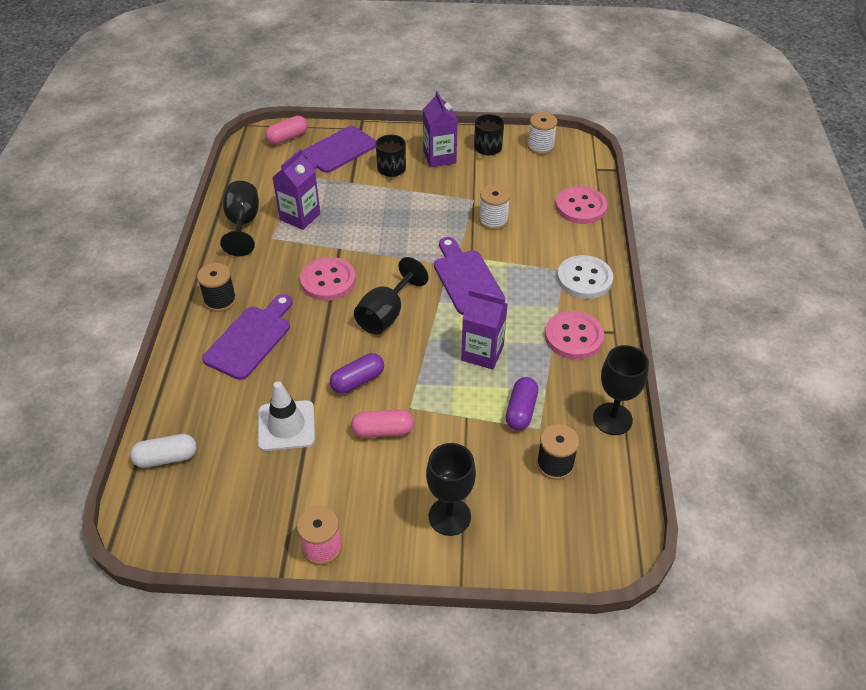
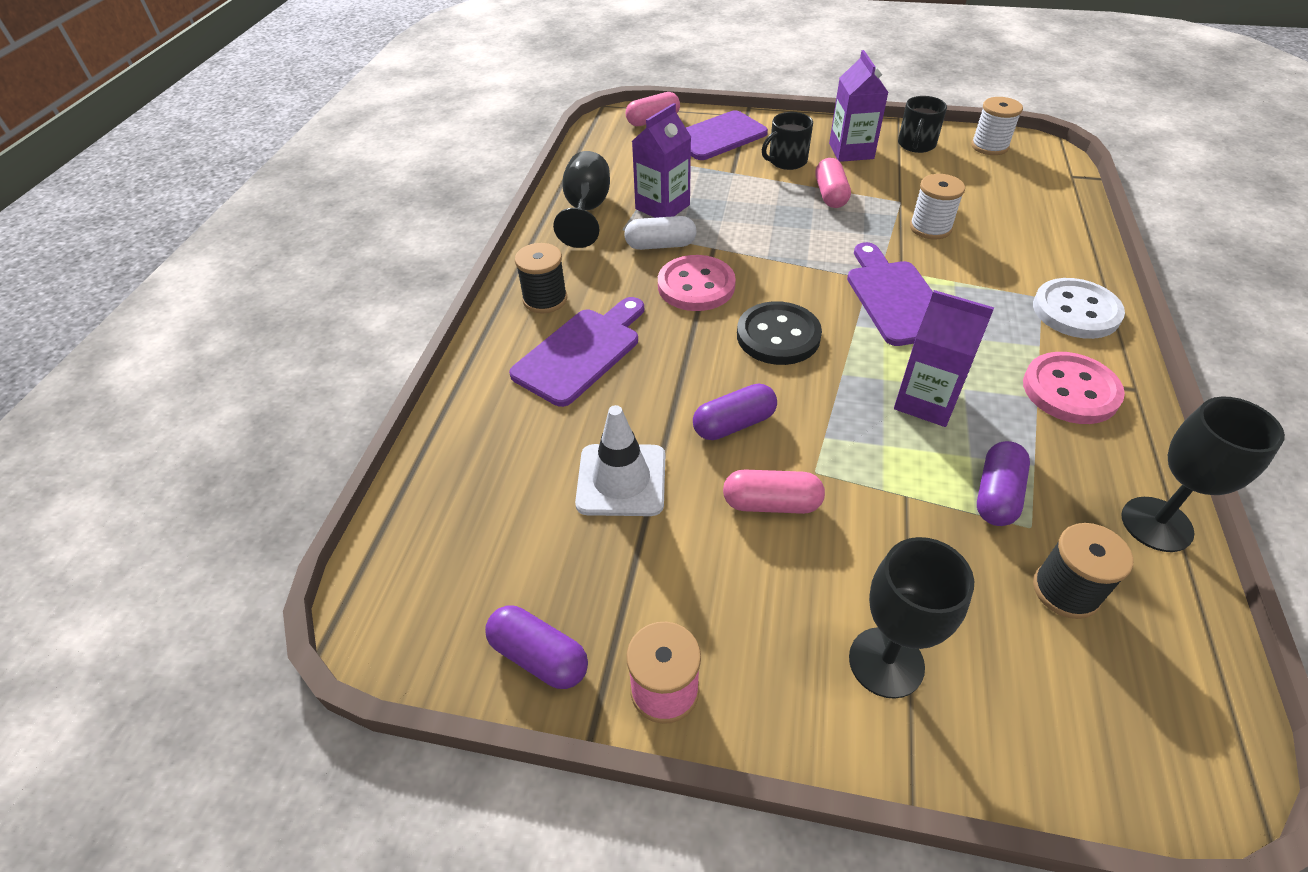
camera: 10 degrees right, 0 degrees up
white capsule [130,434,196,468] -> white capsule moved to [624,216,697,250]
black goblet [354,257,428,335] -> black button [737,301,822,365]
black mug [376,135,406,177] -> black mug turned 60 degrees clockwise [762,112,813,170]
pink button [556,186,607,224] -> none
none -> purple capsule [485,605,588,689]
none -> pink capsule [815,158,851,208]

